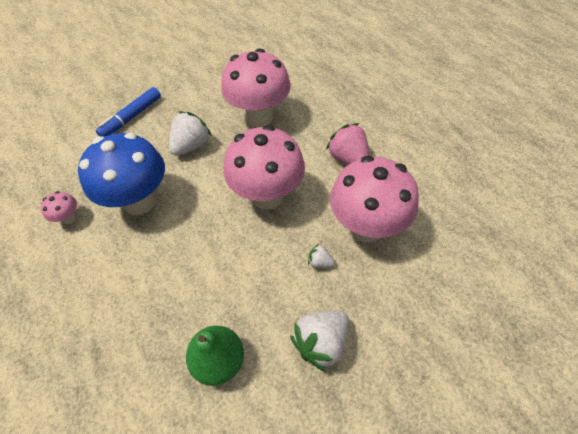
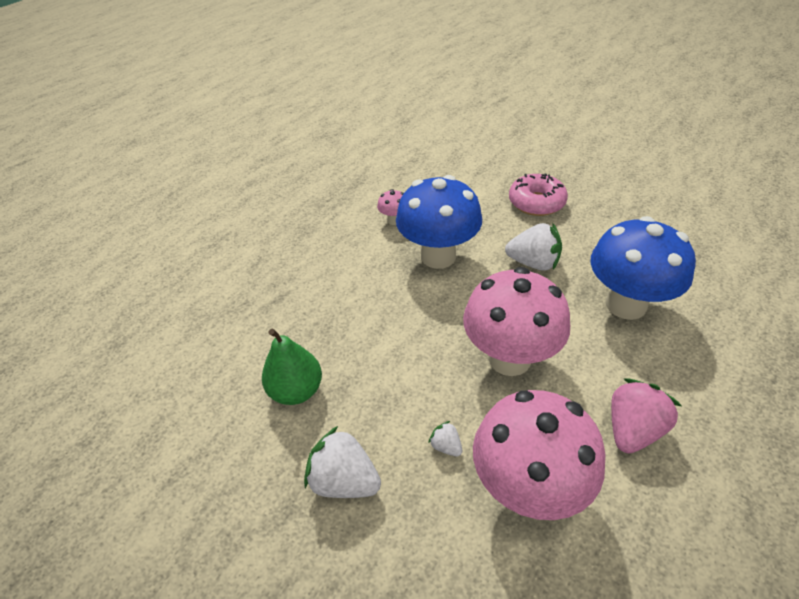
camera: 70 degrees right, 10 degrees down
blue marker [96,87,161,137] -> pink donut [509,173,568,216]
pink mushroom [221,48,291,127] -> blue mushroom [590,216,696,320]
white strawberry [308,244,335,268] -> white strawberry turned 45 degrees counterclockwise [428,421,462,457]

